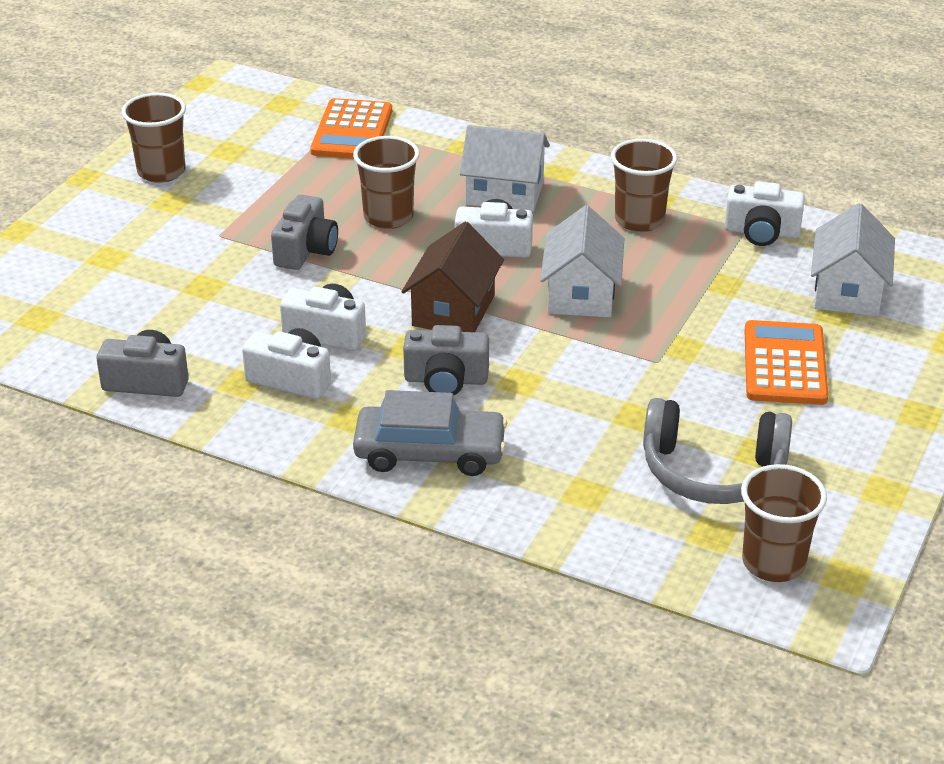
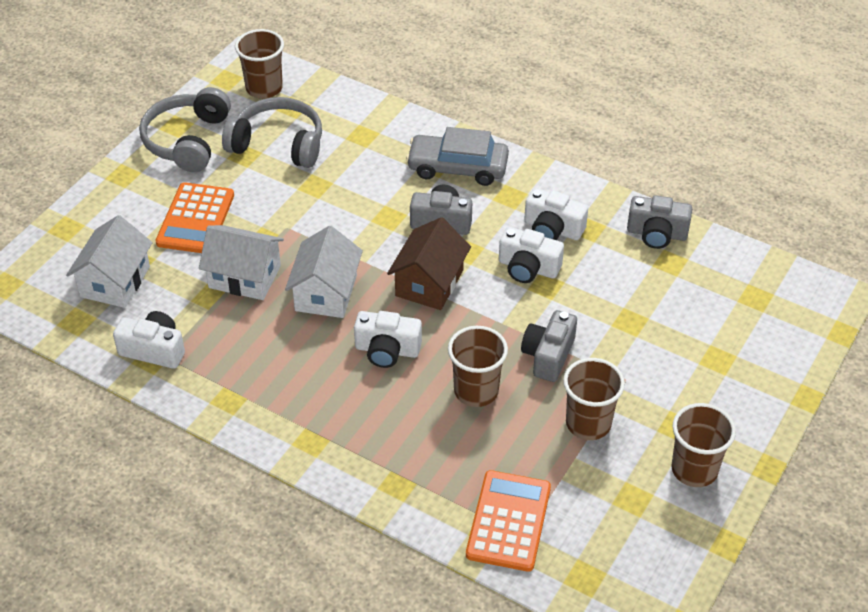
camera: 175 degrees left, 10 degrees up
white house [460,125,550,212] -> white house moved to [199,225,284,300]
brown cup [611,139,677,232] -> brown cup moved to [563,358,625,440]
none -> grey headphones [139,87,231,172]

